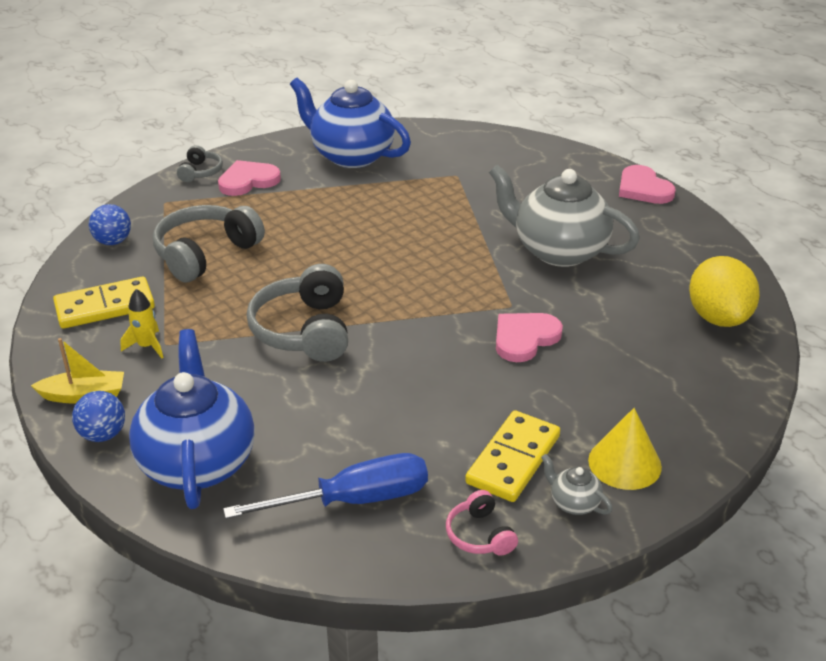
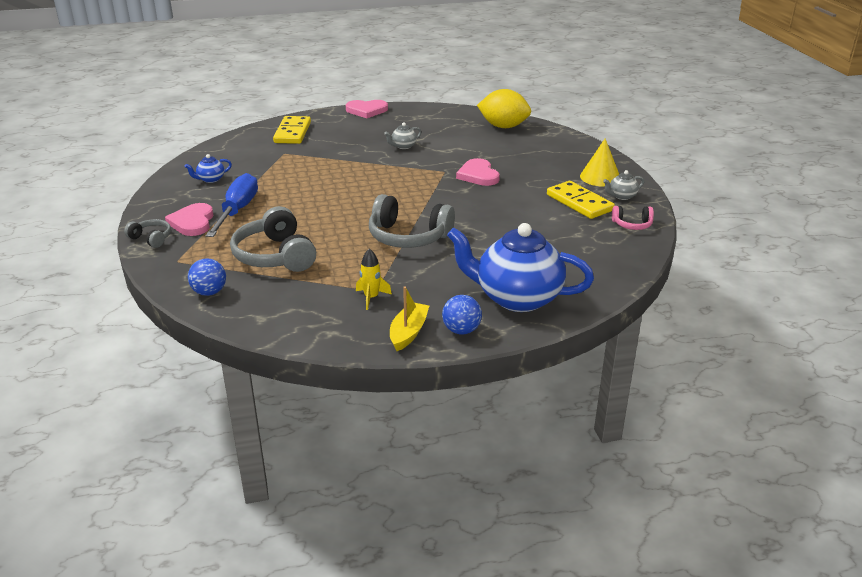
camera: 65 degrees left, 5 degrees down
yellow domino [53,276,155,329] -> yellow domino moved to [273,116,311,144]
blue screwdriver [223,453,428,519] -> blue screwdriver moved to [206,173,258,237]
blue teapot [290,78,411,168] -> blue teapot [185,154,232,183], size x0.41
grey teapot [489,165,640,267] -> grey teapot [384,122,421,149], size x0.41

